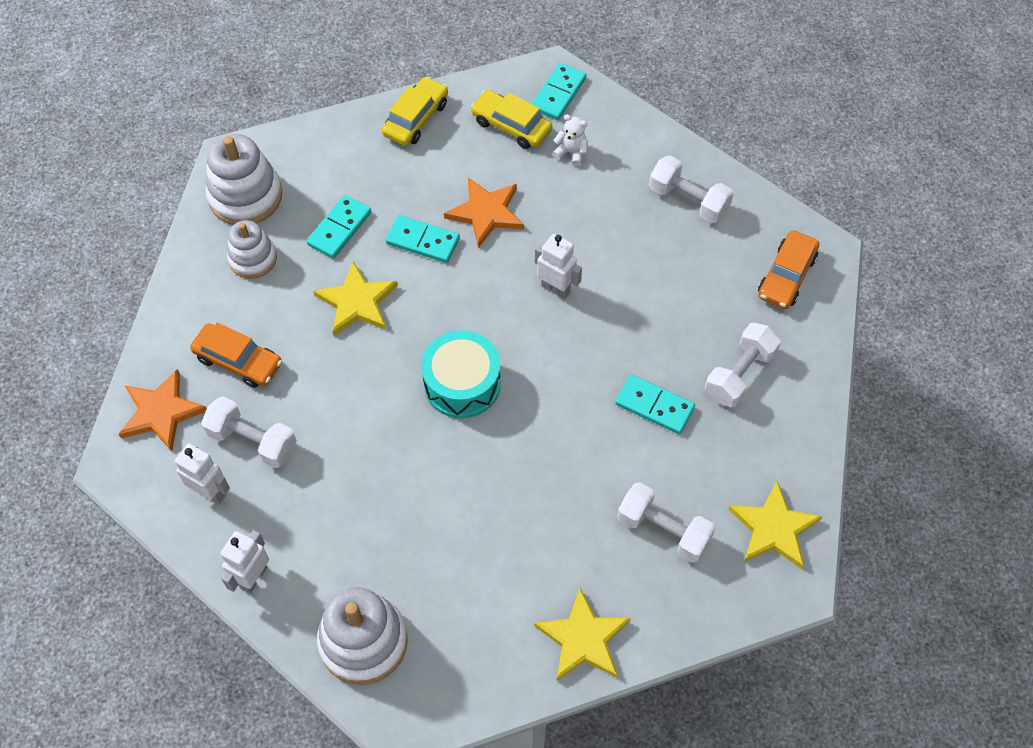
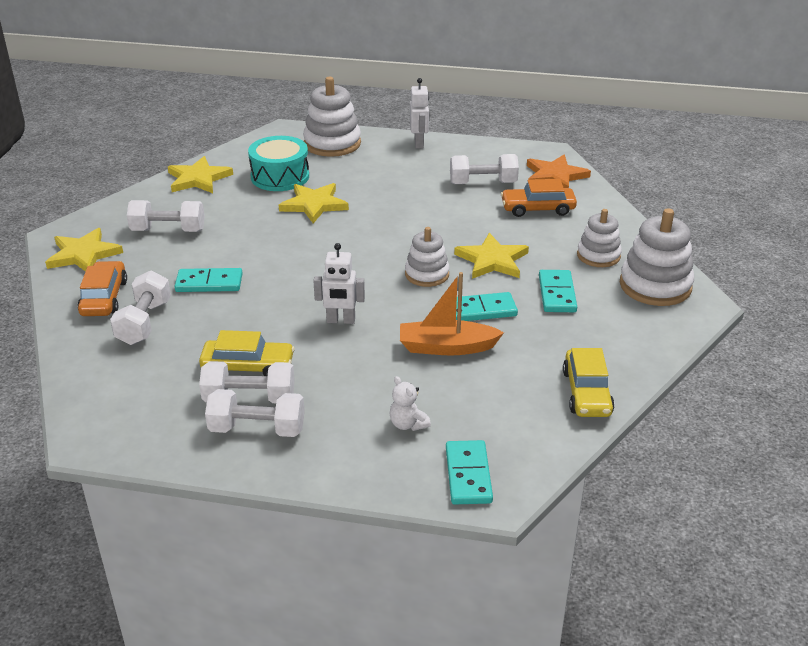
camera: 150 degrees right, 25 degrees down
white robot [175,444,230,504] -> none
turquoise drum [421,330,501,418] -> turquoise drum moved to [248,136,309,191]
orange star [444,178,524,248] -> orange boat [400,272,504,355]
yellow car [470,90,552,149] -> yellow car moved to [199,330,295,376]
white teddy bear [553,114,588,166] -> white teddy bear turned 60 degrees clockwise [390,376,431,431]
orange car [758,230,819,309] -> orange car moved to [78,261,127,316]
none -> white dumbbell [199,361,295,403]
none -> yellow star [279,183,349,224]
none -> white stacking toy [405,227,450,287]

